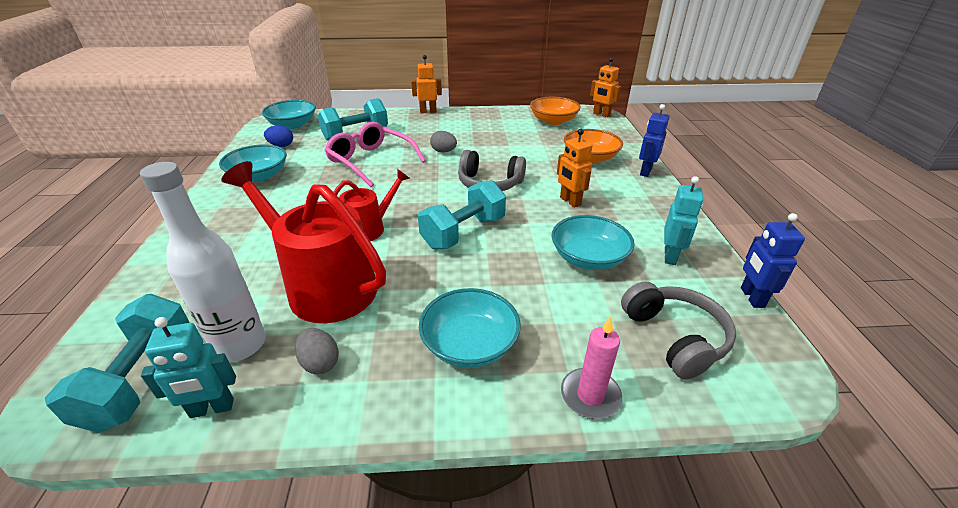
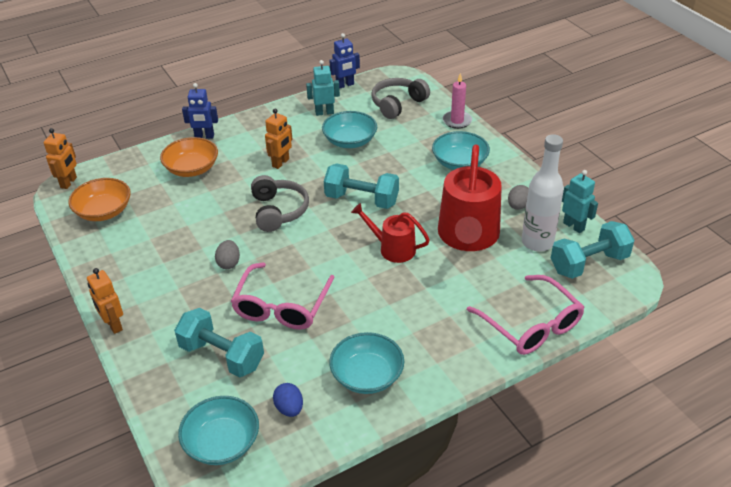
camera: 115 degrees left, 5 degrees up
none -> pink glasses [467,275,584,355]

